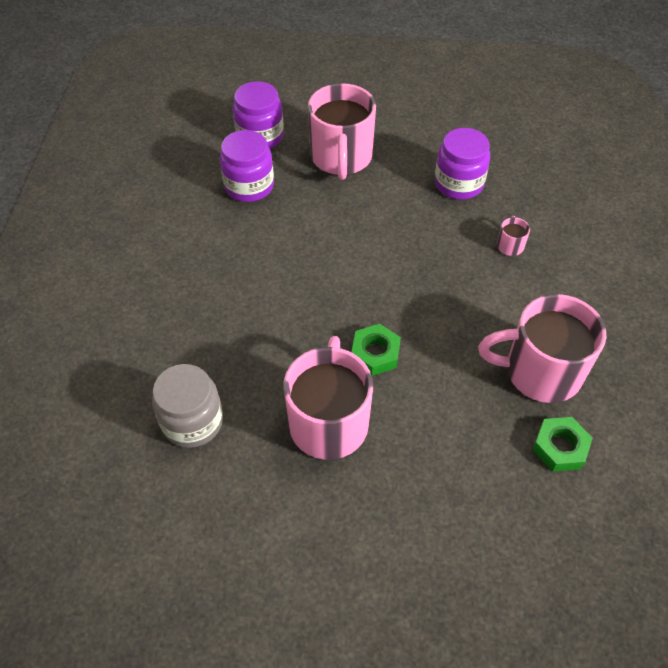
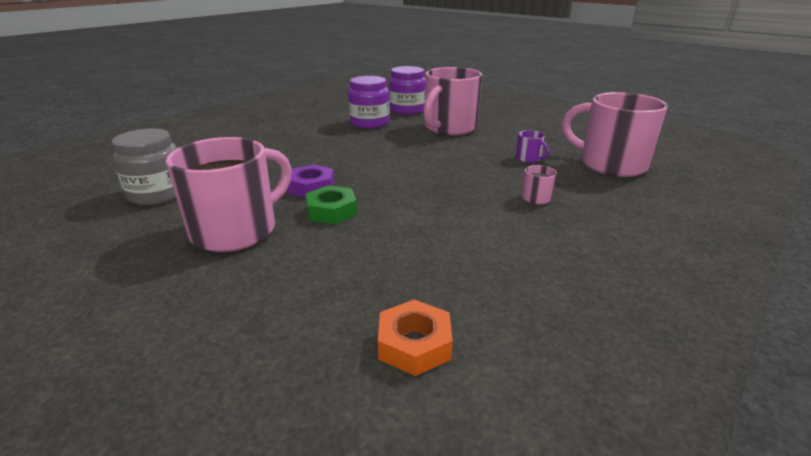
camera: 35 degrees right, 25 degrees down
purple jar [435,128,490,200] -> purple mug [516,130,550,163]
pink mug [478,294,606,403] -> pink mug moved to [562,92,668,177]
green nut [532,417,593,472] -> orange nut [378,299,453,376]
none -> purple nut [287,164,334,198]

